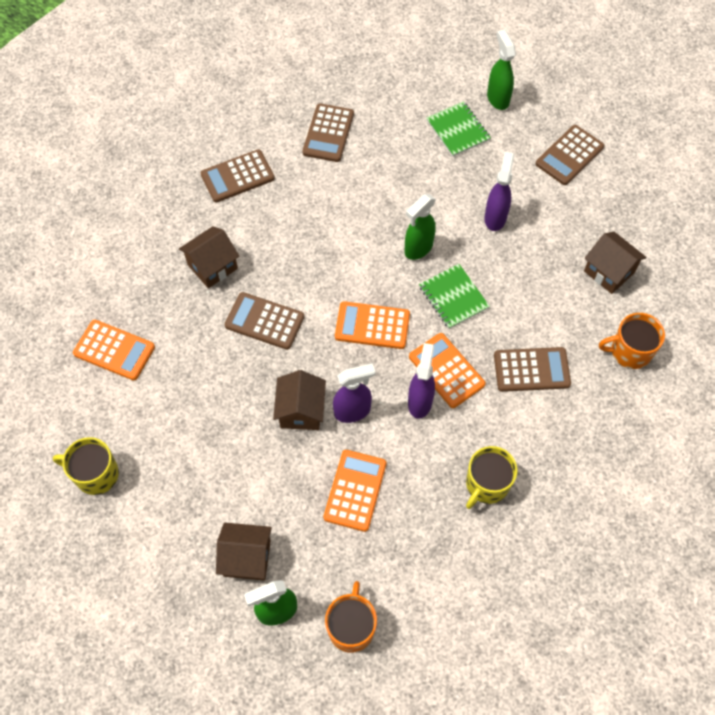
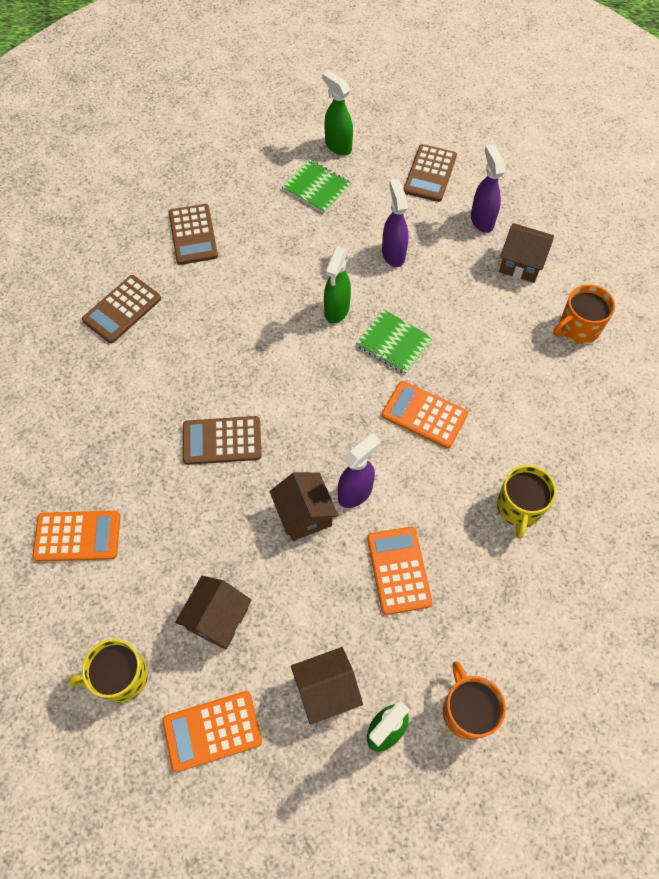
camera: 25 degrees left, 0 degrees up
brown house [179,226,240,289] -> brown house moved to [175,576,252,649]
orange calculator [335,301,410,349] -> orange calculator moved to [162,691,262,772]
purple spray bottle [408,343,435,419] -> purple spray bottle moved to [471,144,505,233]
brown calculator [494,347,571,392] -> none

